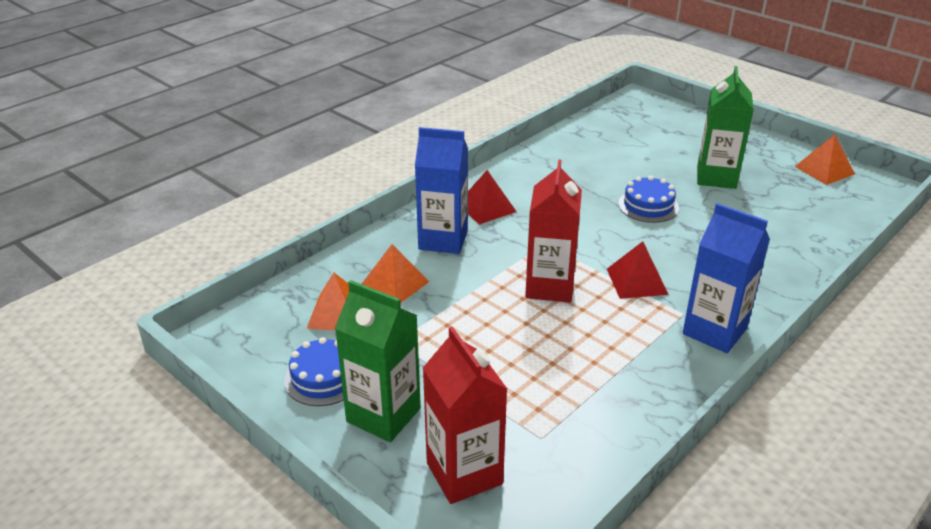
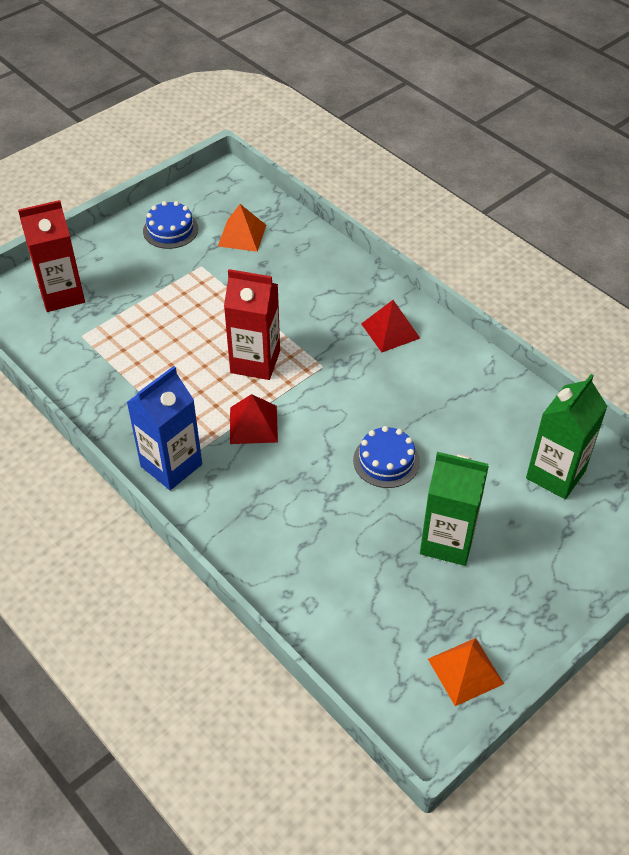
camera: 95 degrees right, 15 degrees up
green carton [335,280,421,442] -> green carton moved to [526,374,608,499]
orange pyramid [362,244,429,303] -> none
blue carton [415,127,468,254] -> none

